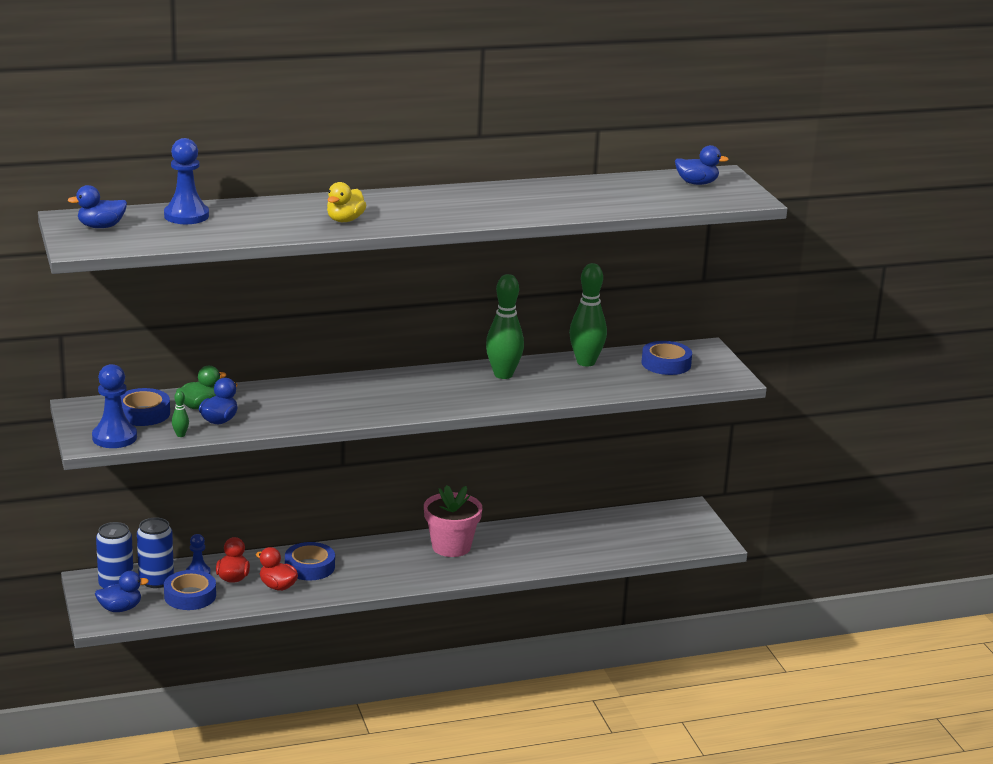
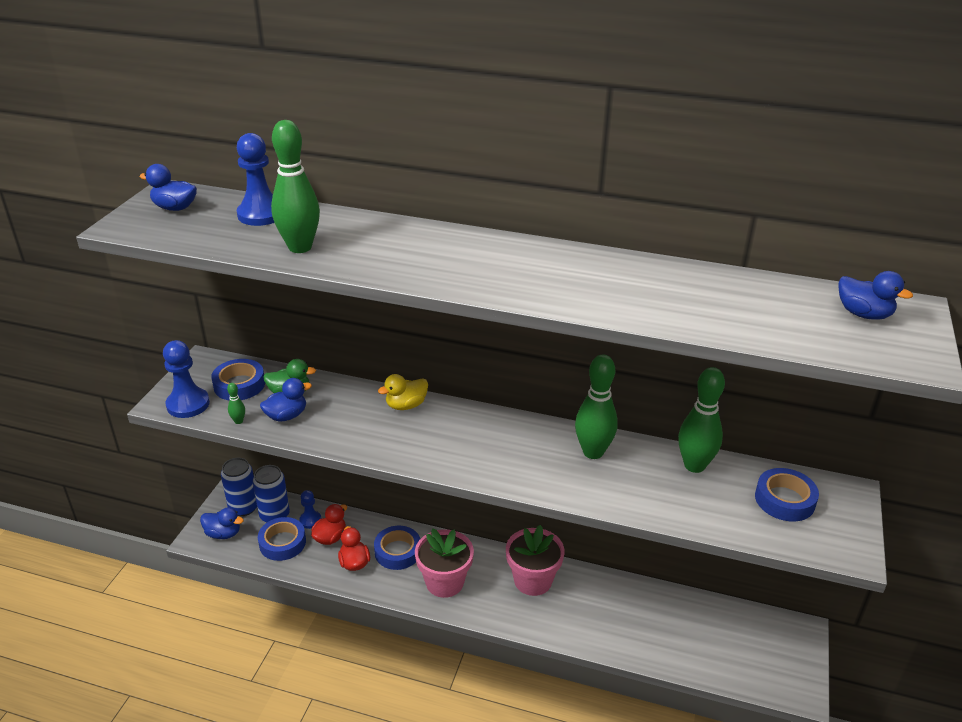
camera: 35 degrees right, 10 degrees up
yellow duck [327,182,366,222] -> yellow duck moved to [378,374,428,410]
none -> green bowling pin [271,120,320,253]
none -> pink flower pot [415,528,474,598]

